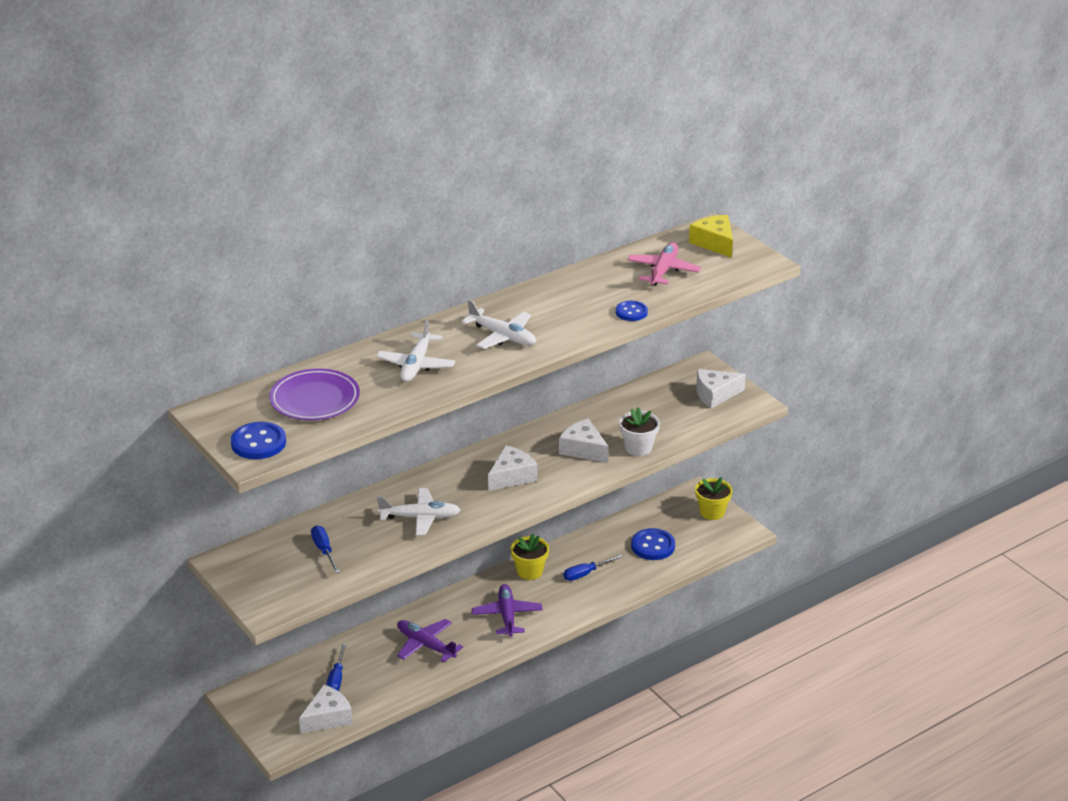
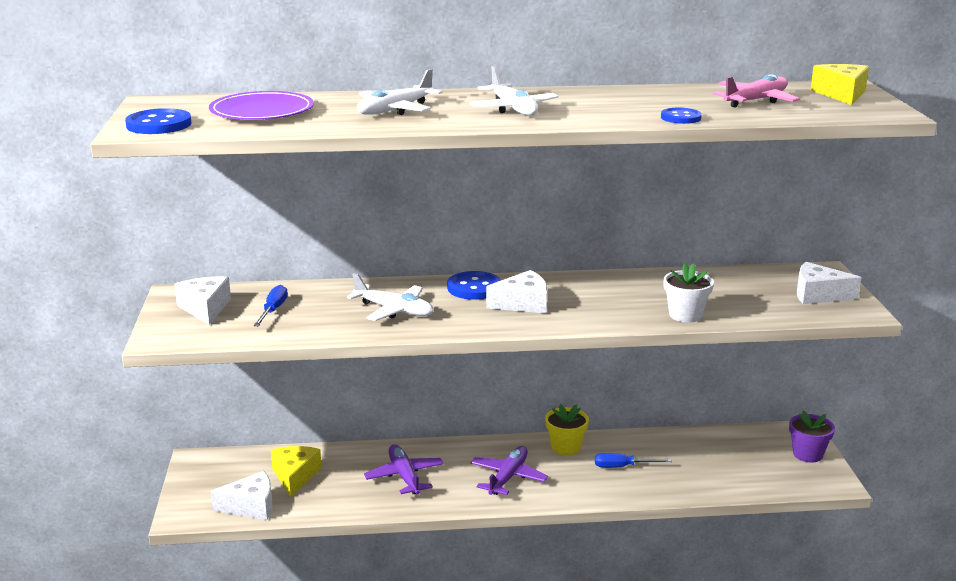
camera: 30 degrees right, 10 degrees down
blue screwdriver [326,643,347,691] -> yellow cheese [271,446,322,497]
white cheese [559,419,609,463] -> white cheese moved to [174,276,231,325]
blue button [631,528,675,560] -> blue button moved to [447,271,501,300]
yellow flower pot [695,477,732,520] -> purple flower pot [789,410,835,463]

